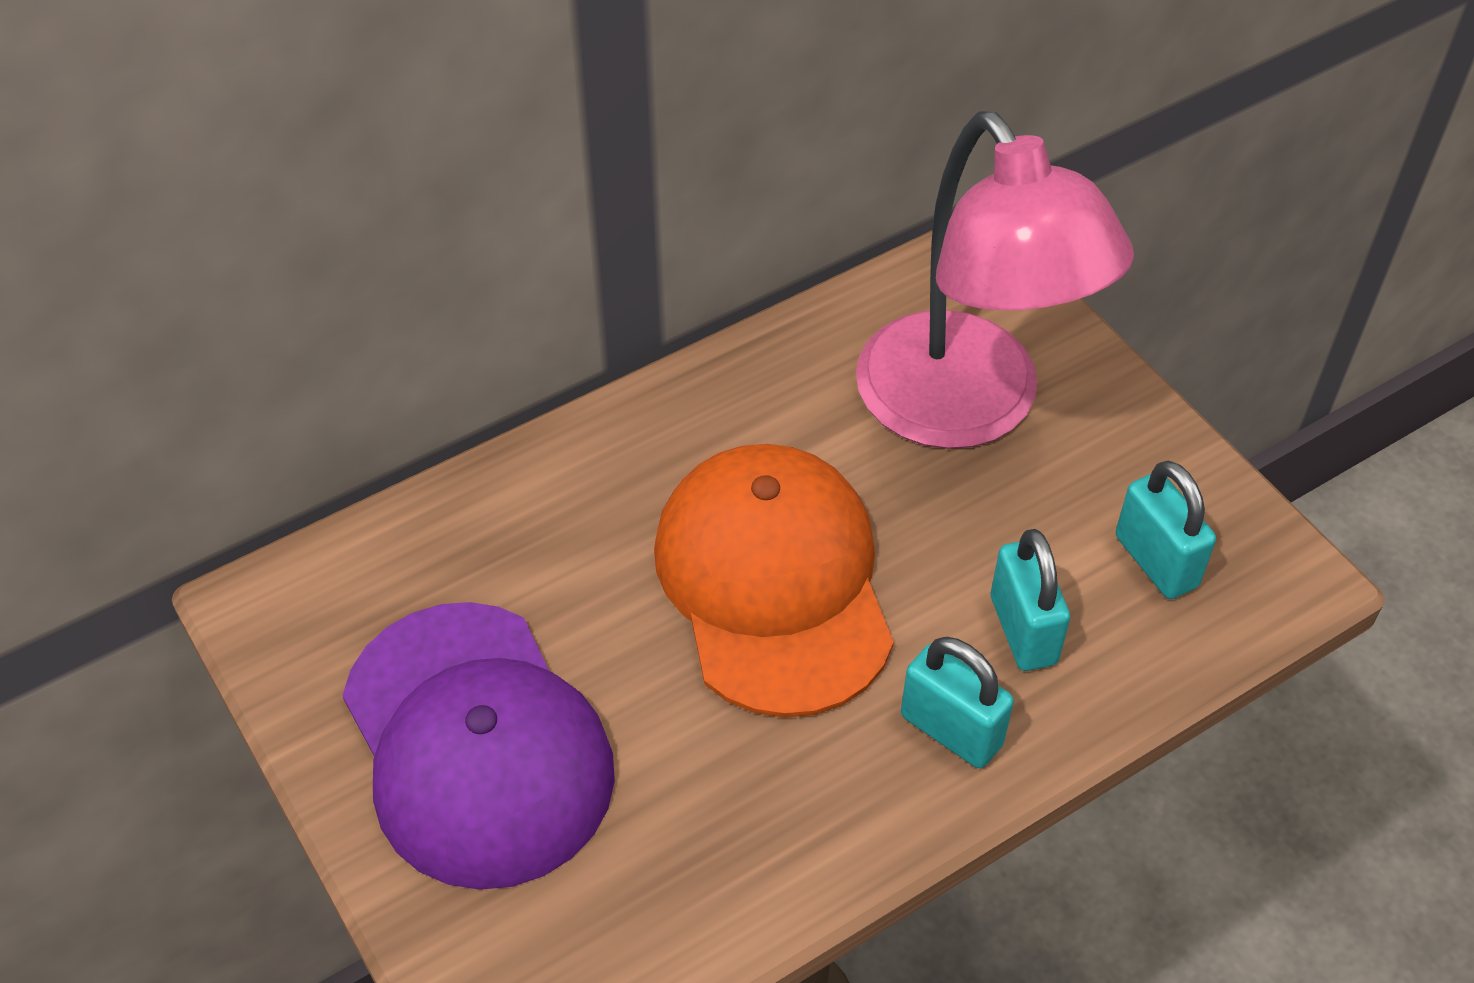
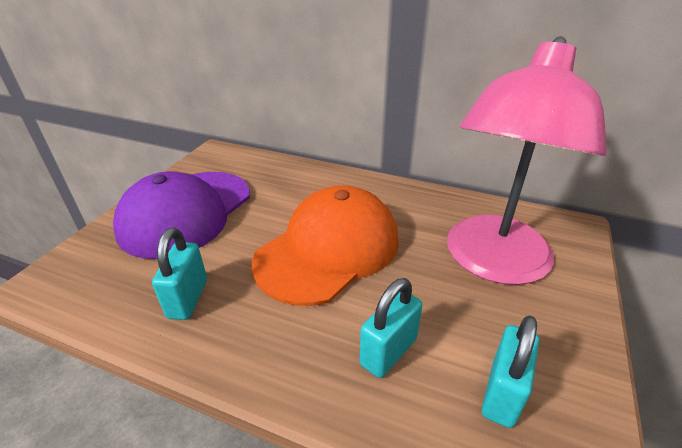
camera: 55 degrees right, 15 degrees down
turquoise padlock [901,637,1014,768] -> turquoise padlock moved to [152,228,207,320]

